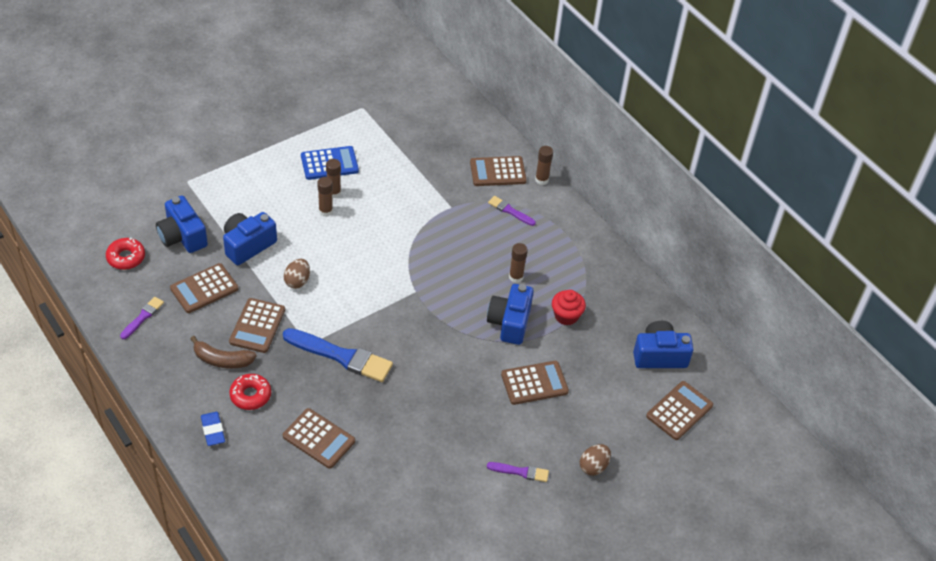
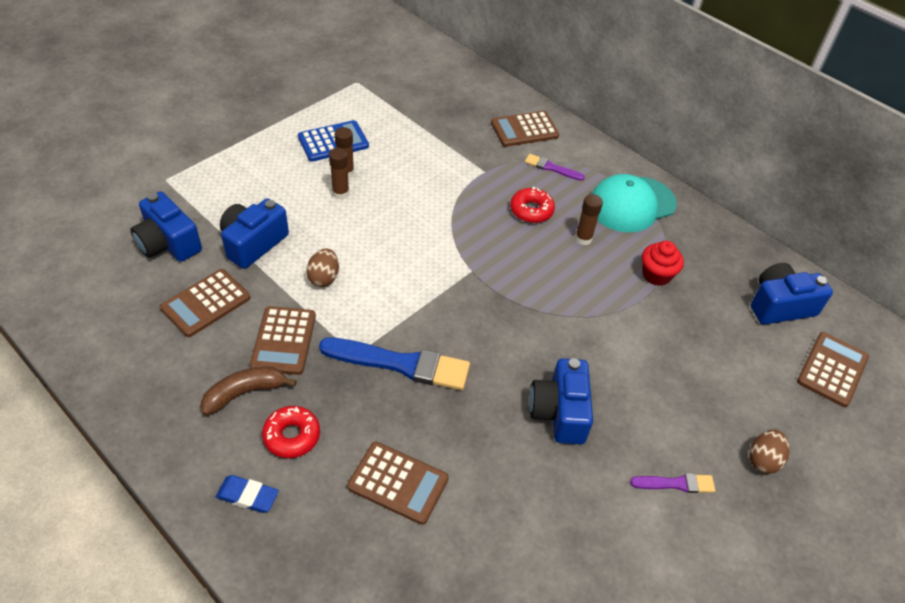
camera: 10 degrees left, 0 degrees up
red donut [106,237,145,270] -> red donut moved to [510,187,555,223]
purple brush [120,297,164,339] -> none
brown banana [190,336,257,369] -> brown banana turned 150 degrees clockwise [201,367,297,416]
blue eraser [201,412,225,446] -> blue eraser turned 45 degrees counterclockwise [216,475,279,513]
blue camera [487,284,534,345] -> blue camera moved to [529,358,593,444]
brown calculator [501,361,569,405] -> none
brown glue stick [535,146,553,185] -> none
none -> turquoise cap [592,174,677,232]

